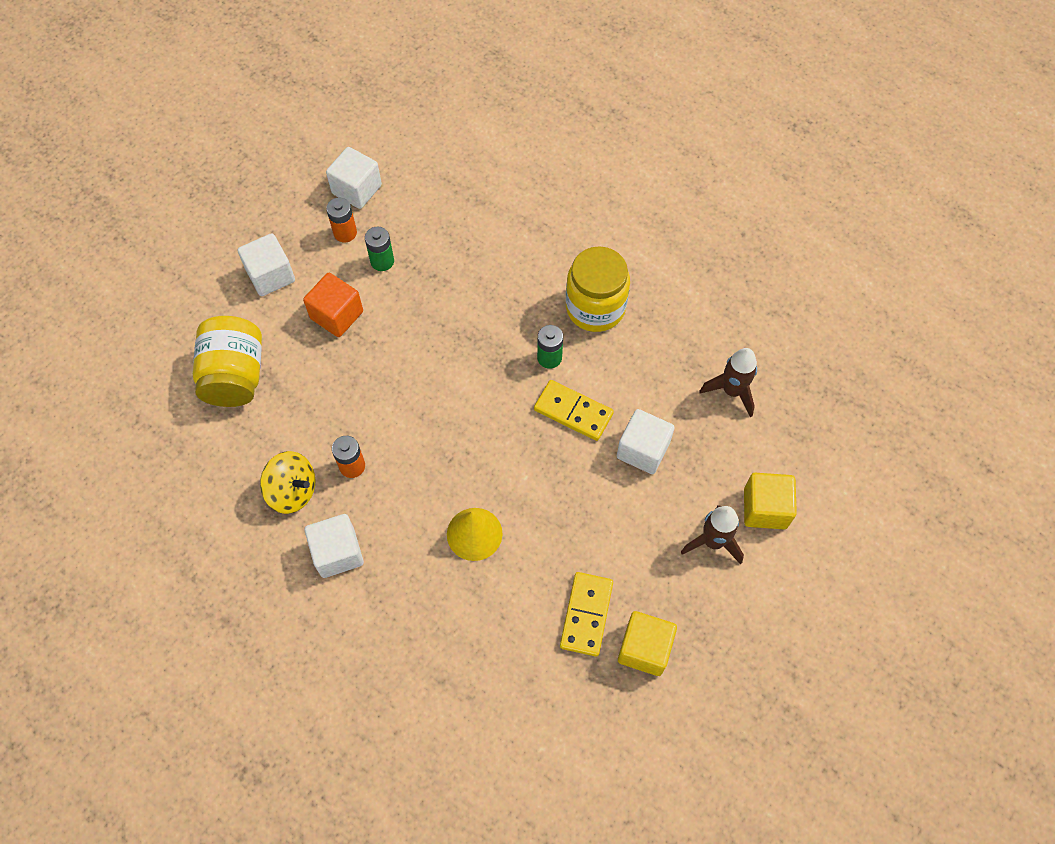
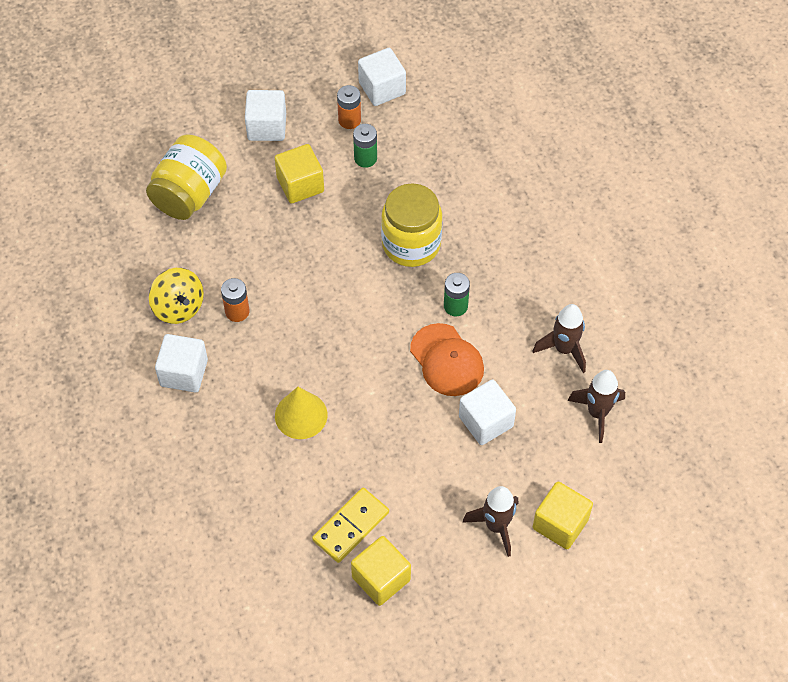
camera: 30 degrees right, 5 degrees down
orange cube [303,273,363,337] -> yellow cube [275,144,324,204]
yellow domino [534,380,614,441] -> orange cap [410,323,484,396]
yellow jar [566,246,630,332] -> yellow jar moved to [381,183,442,267]
none -> brown rocket [533,304,586,373]

